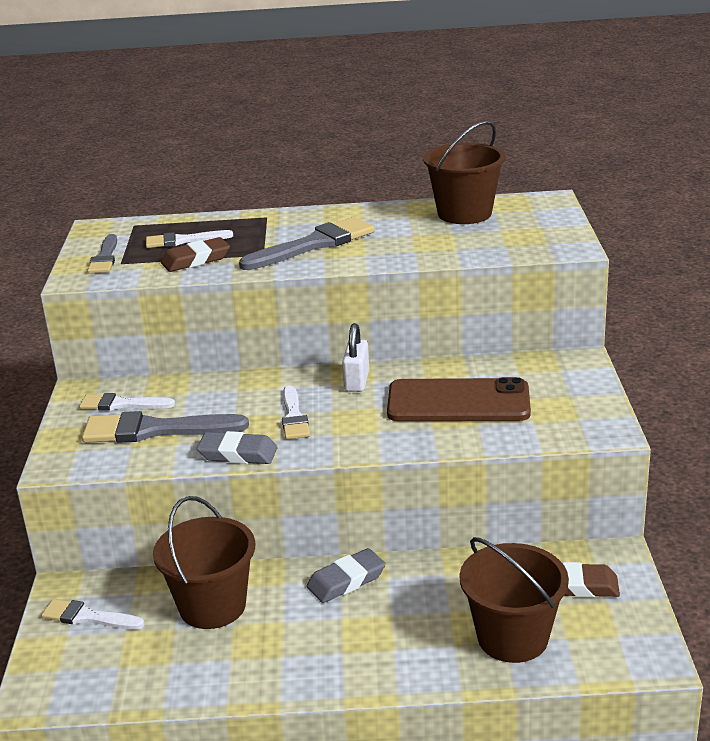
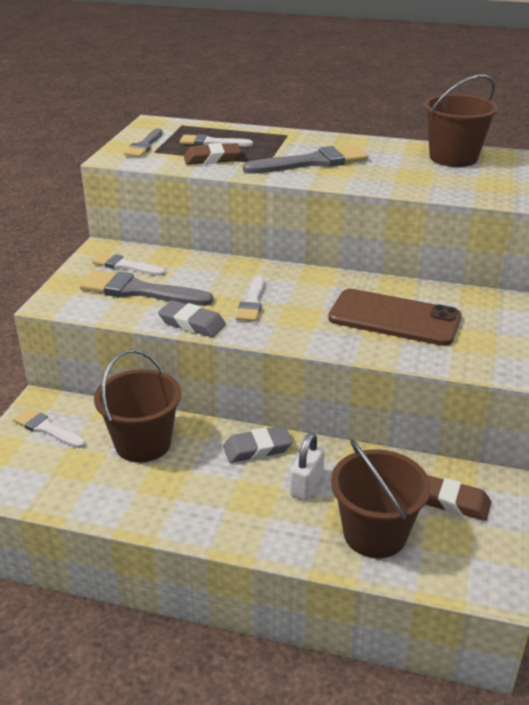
camera: 15 degrees right, 5 degrees up
white padlock [342,323,369,392] -> white padlock moved to [290,432,325,500]

